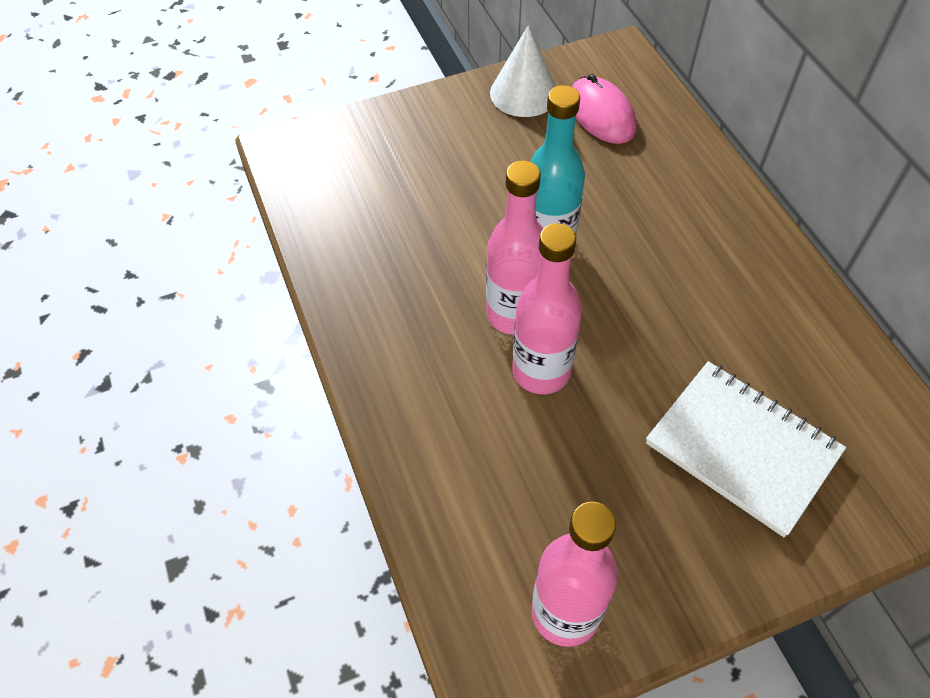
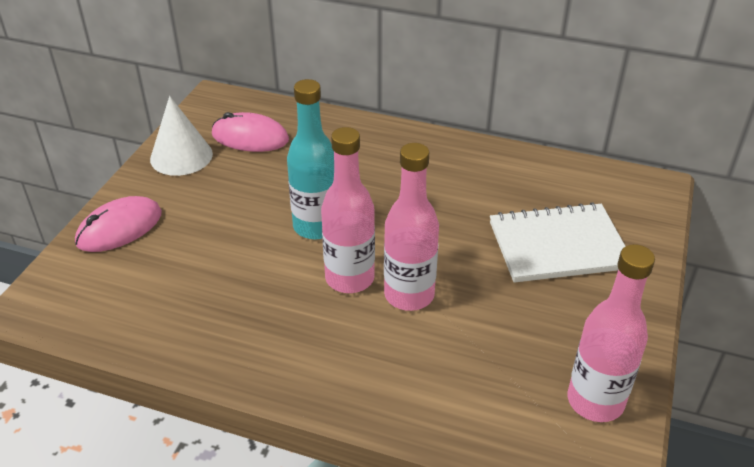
camera: 50 degrees left, 15 degrees down
none -> pink mouse [75,196,162,252]

